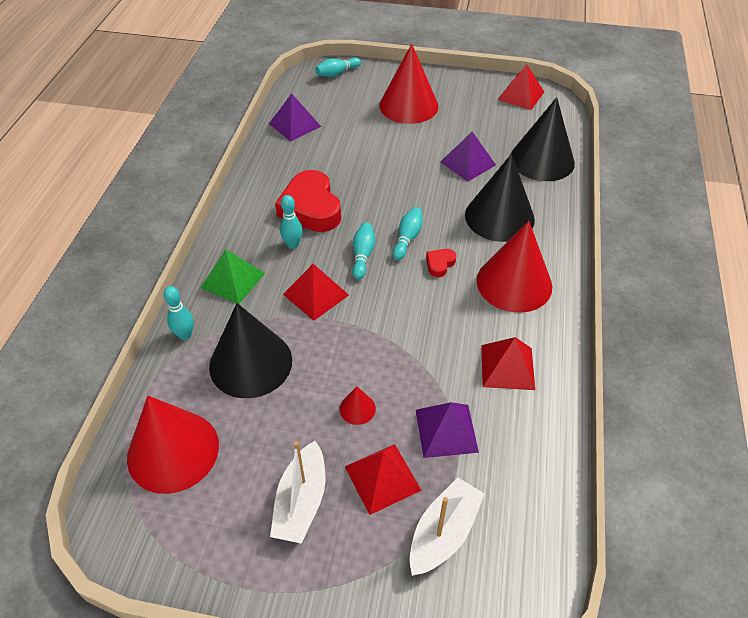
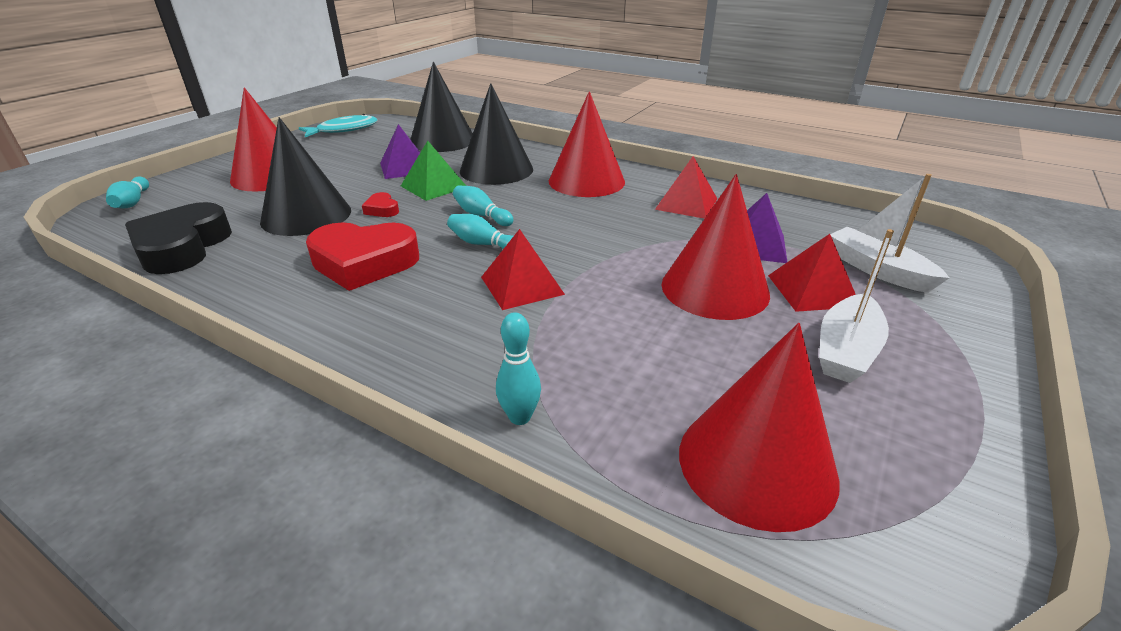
camera: 70 degrees left, 15 degrees down
green pyramid [201,249,265,304] -> green pyramid moved to [401,141,466,201]
black cone [209,303,292,398] -> black cone moved to [260,117,351,236]
purple pyramid [269,93,321,141] -> black heart [125,202,232,274]
white boat [270,441,325,544] -> white boat turned 90 degrees clockwise [819,229,894,383]
turquoise bowling pin [280,195,303,249] -> none
red cone [340,386,376,425] -> red cone [661,174,770,320], size x2.38
red heart [426,249,456,277] -> red heart moved to [362,192,399,217]
red pyramid [497,65,544,110] -> turquoise fish [299,114,377,137]

